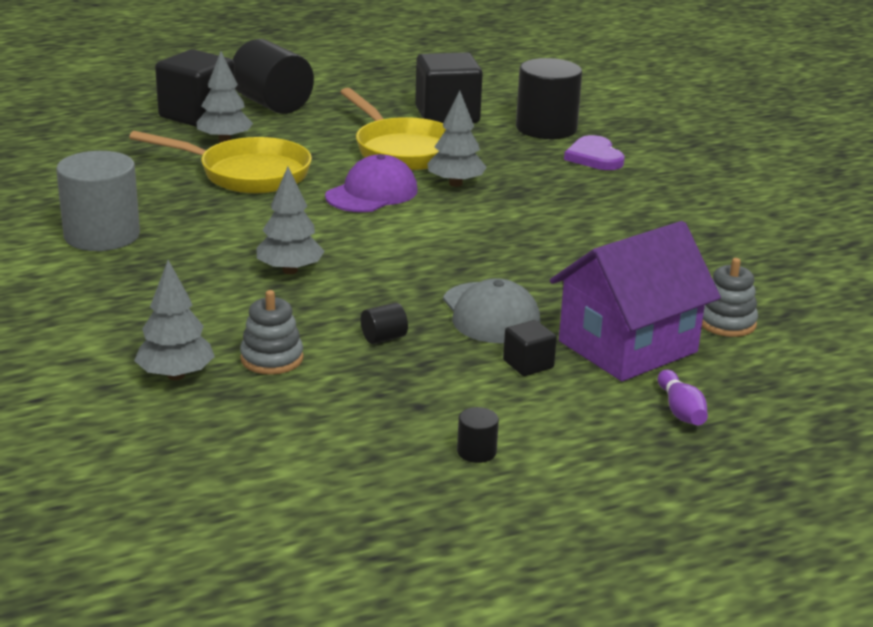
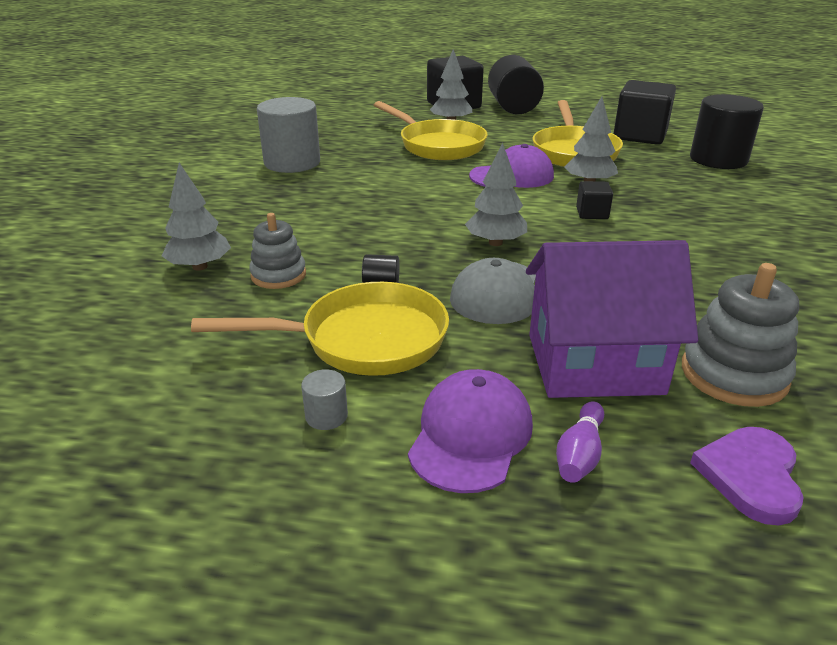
camera: 35 degrees right, 5 degrees up
grey tree [256,167,325,274] -> grey tree moved to [465,143,527,246]
black cylinder [457,407,499,463] -> grey cylinder [301,369,348,430]
black cube [503,320,557,376] -> black cube moved to [576,181,613,219]
purple heart [564,135,625,170] -> purple heart moved to [690,427,804,526]
grey stacking toy [702,258,758,337] -> grey stacking toy [682,263,799,407], size x1.50
none -> yellow pan [191,282,449,376]
none -> purple cap [408,369,533,493]

